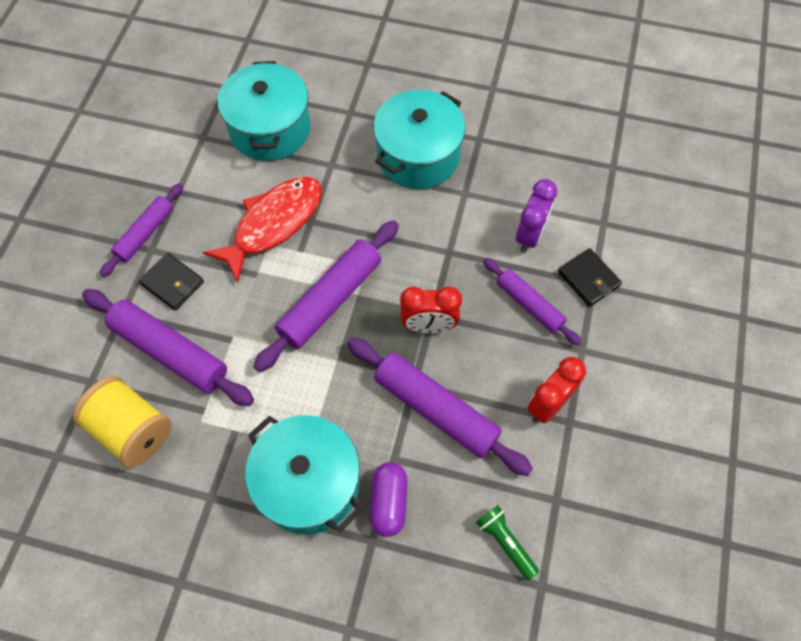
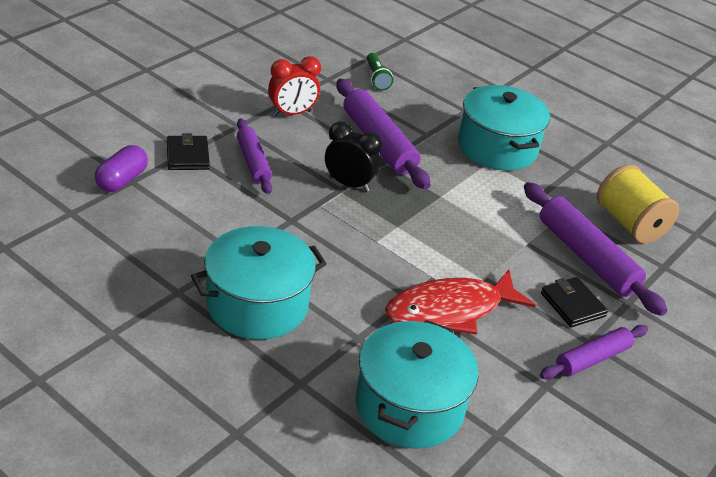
camera: 160 degrees left, 25 degrees down
purple rolling pin [253,220,399,372] -> none
purple capsule [370,462,407,537] -> purple capsule moved to [95,145,148,192]
red clock [400,286,462,333] -> black clock [325,121,382,192]
purple clock [516,179,557,253] -> none

